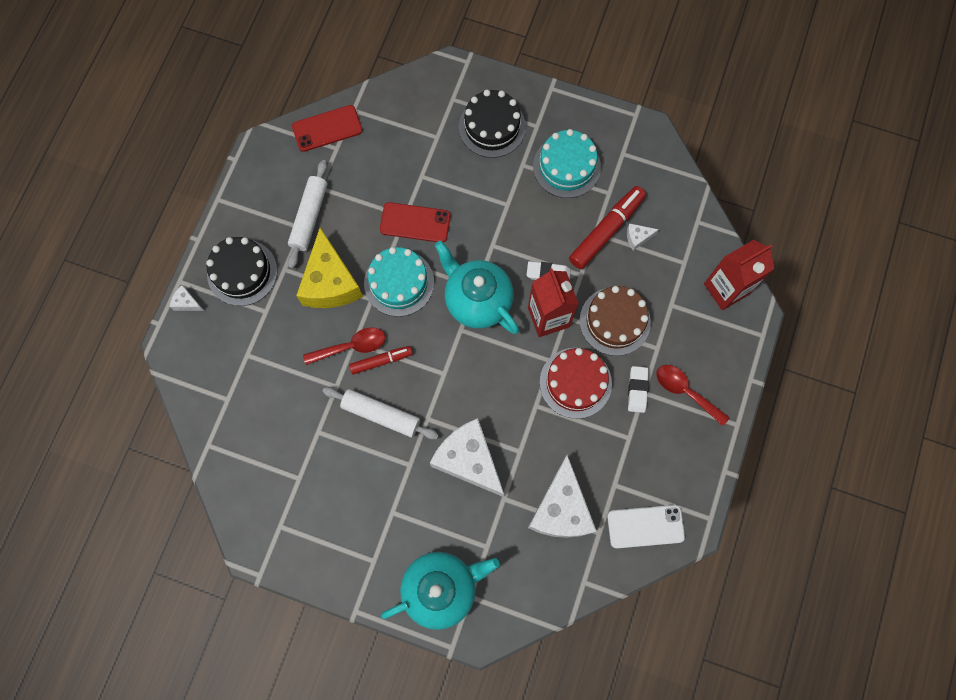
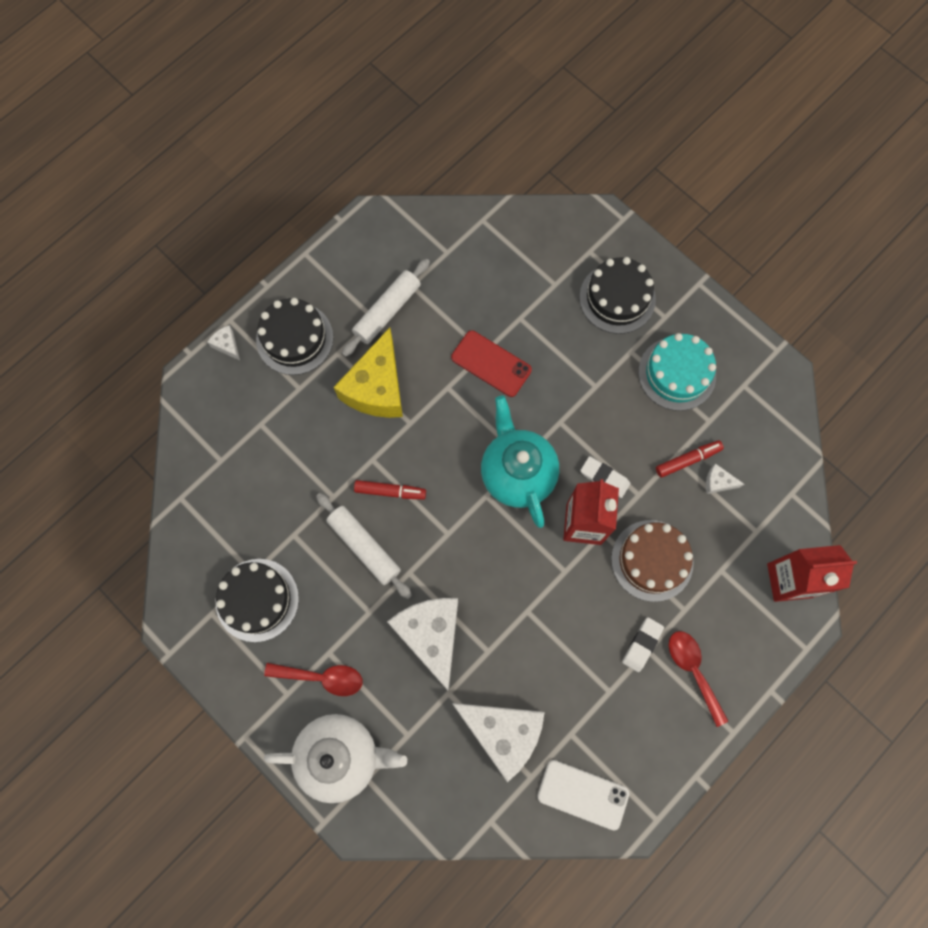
camera: 25 degrees right, 0 degrees up
red phone [292,105,362,152] -> none
red spoon [303,327,385,365] -> red spoon moved to [264,663,363,696]
turquoise cake [364,247,434,317] -> none
turquoise teapot [381,552,500,630] -> white teapot [264,714,407,803]
white cheese [528,455,597,538] -> white cheese turned 90 degrees counterclockwise [452,703,545,782]
red cake [540,348,612,419] -> none
red marker [569,186,646,269] -> red marker [656,440,724,478], size x0.60
none -> black cake [216,559,299,642]

